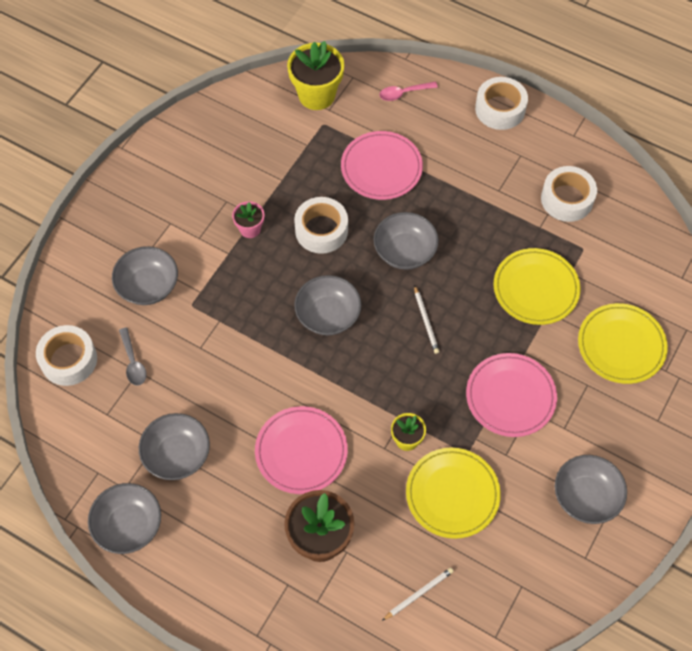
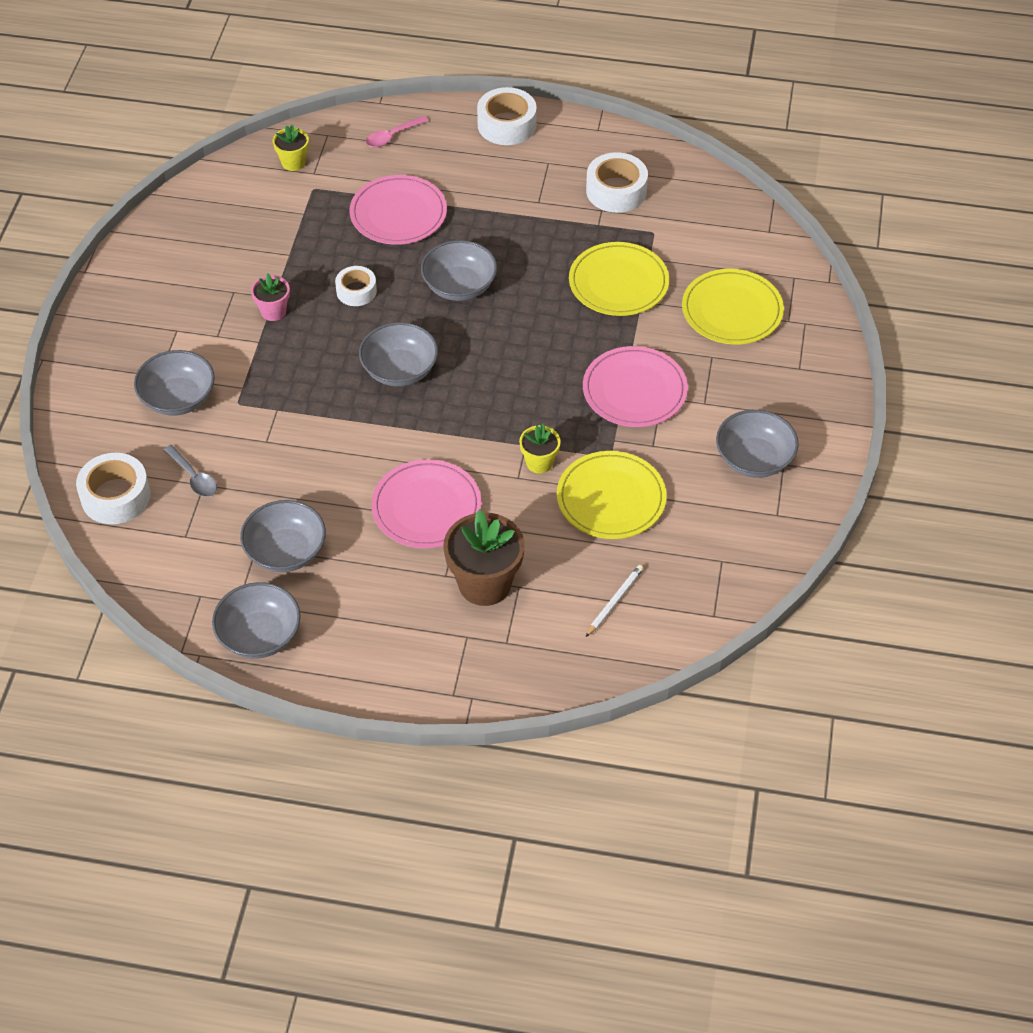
camera: 20 degrees left, 10 degrees down
yellow flower pot [287,41,344,110] -> yellow flower pot [273,125,309,171], size x0.54
white tape [294,197,348,254] -> white tape [335,266,377,306], size x0.64
white pencil [414,285,439,354] -> none

